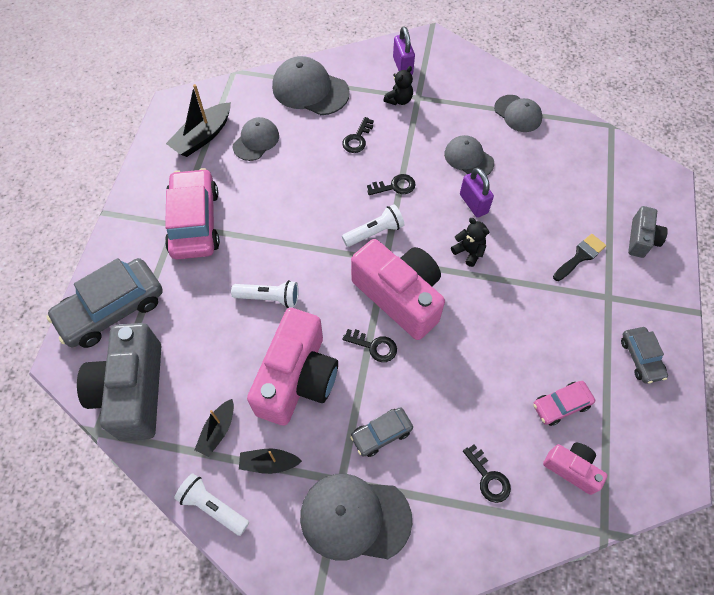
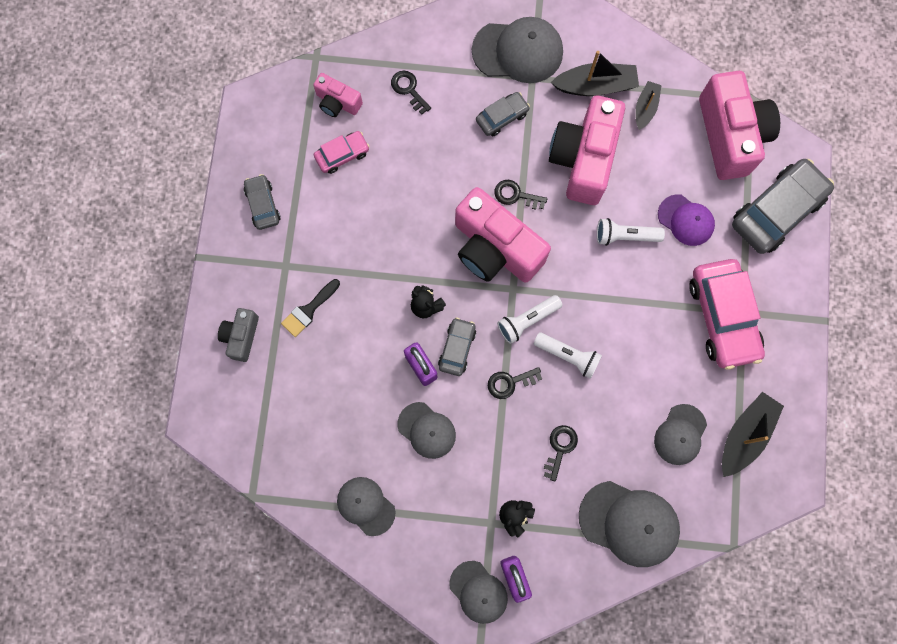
camera: 175 degrees right, 15 degrees up
grey camera [77,323,161,441] -> pink camera [699,71,780,180]
white flashlight [174,473,249,536] -> white flashlight moved to [534,332,602,379]
black boat [239,449,302,474] -> black boat [551,51,639,96], size x1.63
none -> grey car [438,318,476,376]
none -> grey cap [449,561,508,624]
none -> purple cap [658,194,715,246]

